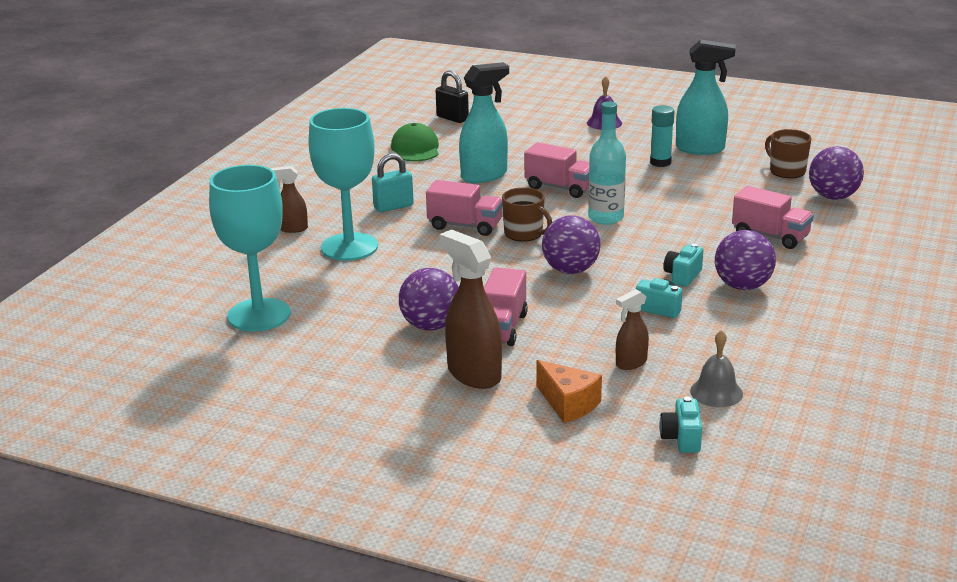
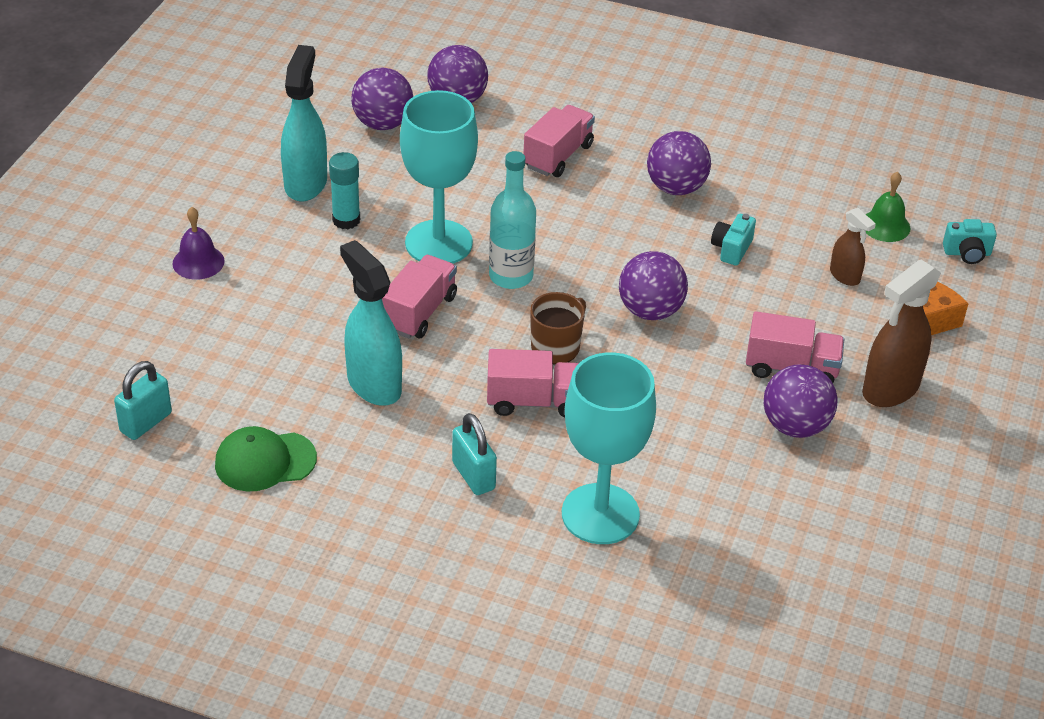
camera: 95 degrees left, 15 degrees up
turquoise goblet [209,165,290,332] -> turquoise goblet moved to [400,90,478,264]
brown spray bottle [271,166,308,233] -> none
pink truck [426,180,502,236] -> pink truck turned 75 degrees clockwise [487,349,579,418]
black padlock [436,71,469,123] -> turquoise padlock [114,361,172,440]
turquoise camera [663,244,703,287] -> none
grey bell [690,330,743,407] -> green bell [866,172,910,242]
brown mug [765,129,811,178] -> purple ball [351,68,413,130]

